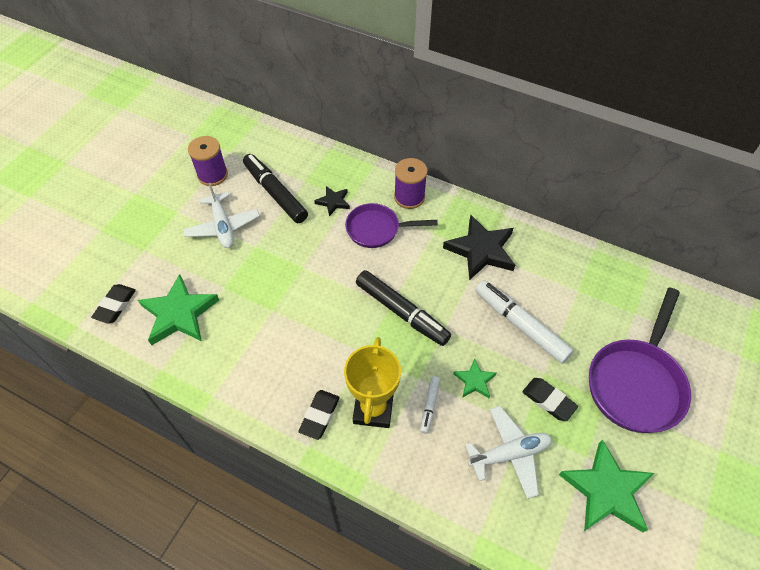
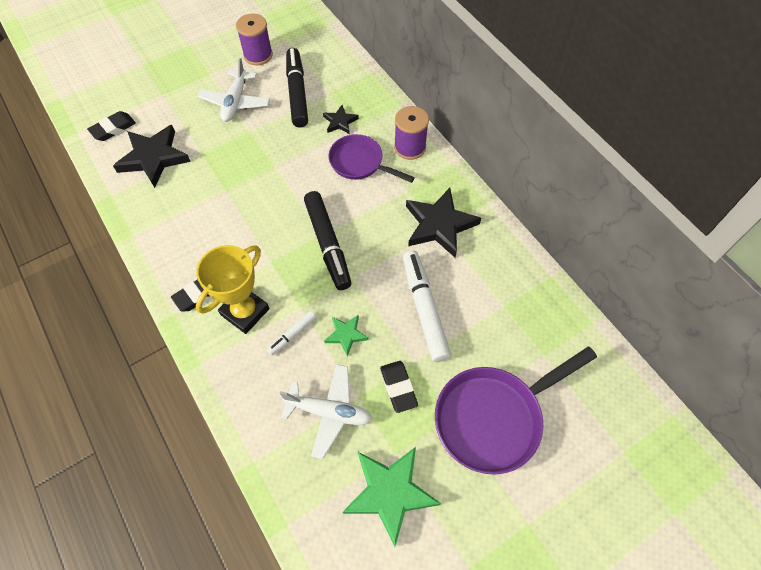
camera: 30 degrees right, 5 degrees up
green star [138,274,219,345] -> black star [113,125,191,188]

